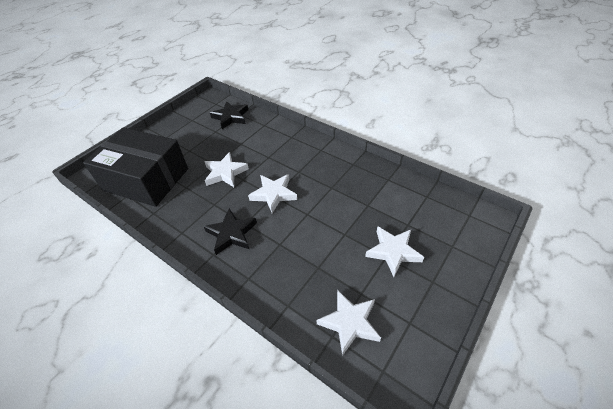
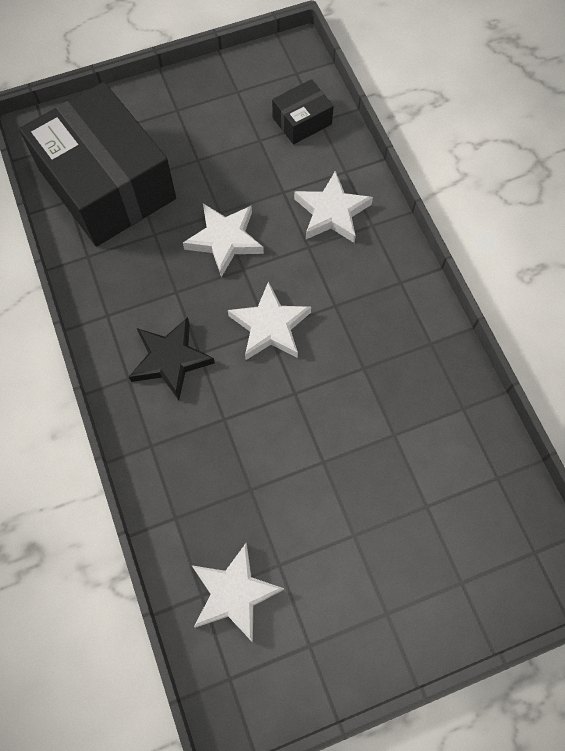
camera: 30 degrees right, 20 degrees up
black star [210,101,248,129] -> black box [272,79,334,144]
white star [365,226,424,277] -> white star moved to [294,171,373,243]

